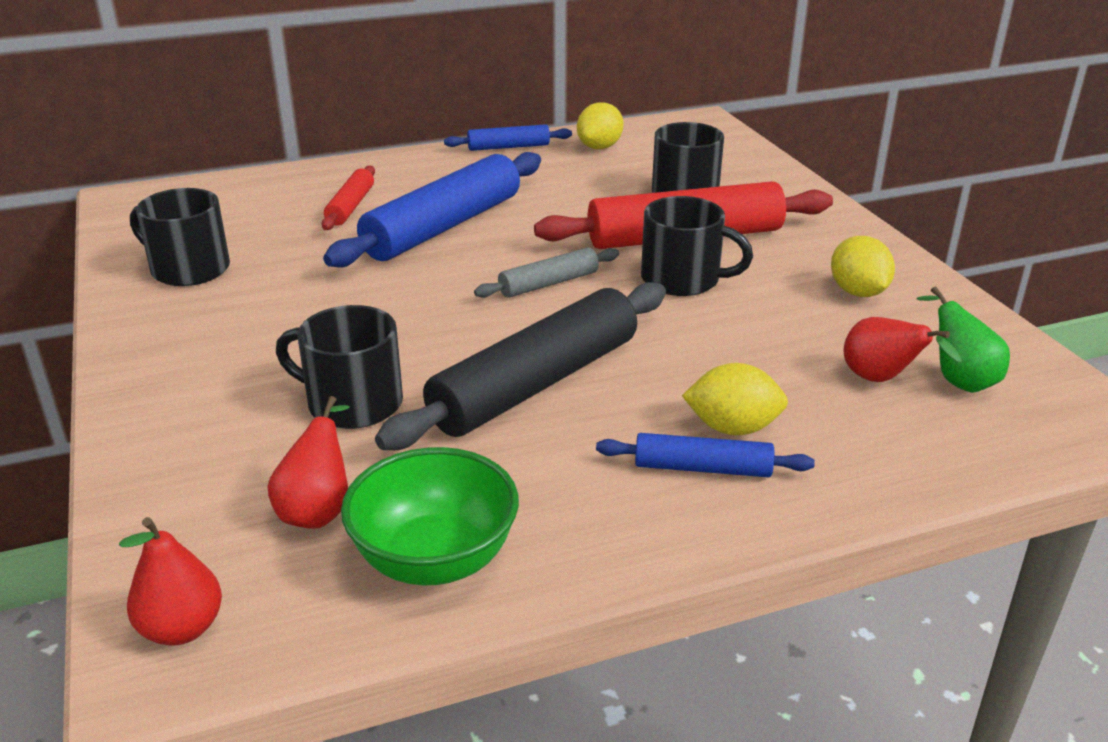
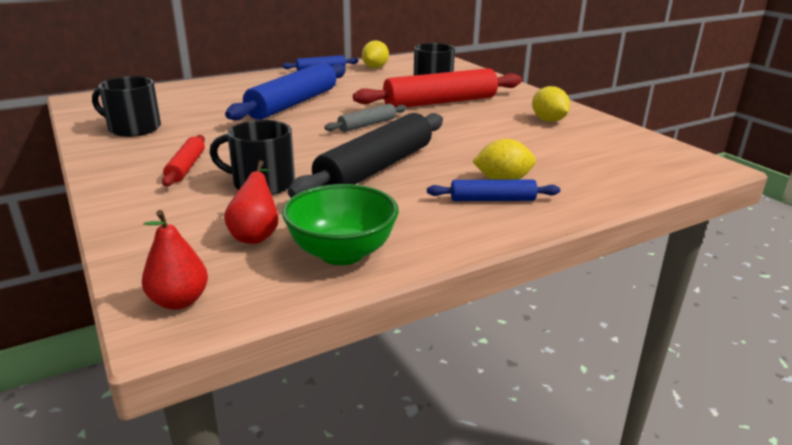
camera: 10 degrees left, 5 degrees down
red rolling pin [322,165,375,230] -> red rolling pin moved to [162,135,205,186]
black mug [641,196,753,296] -> none
red pear [844,317,961,382] -> none
green pear [917,286,1010,393] -> none

